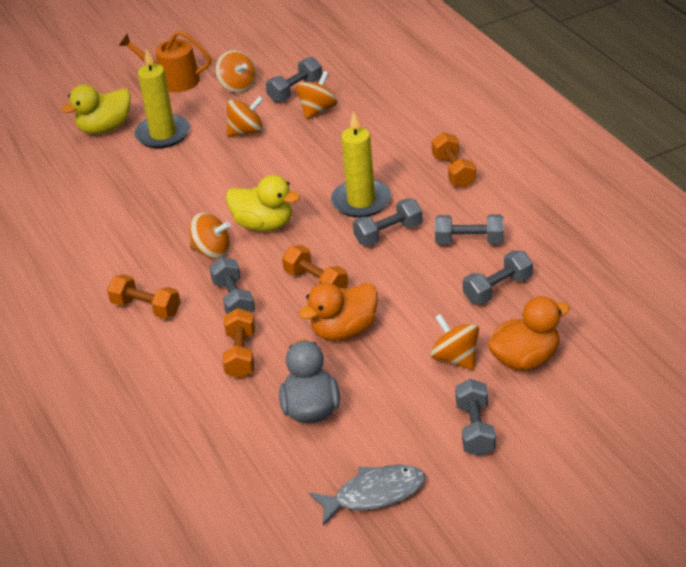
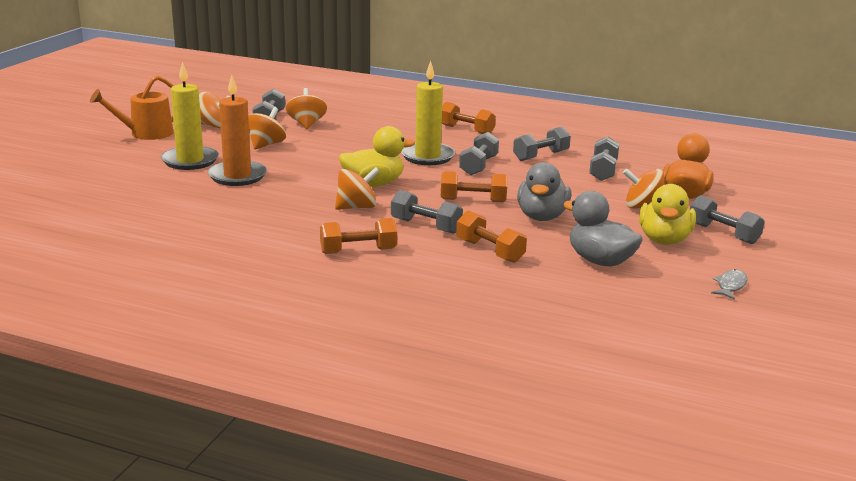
camera: 45 degrees left, 15 degrees down
yellow duck [61,84,131,134] -> yellow duck moved to [639,184,696,245]
orange duck [299,283,378,341] -> grey duck [517,162,571,221]
grey fish [309,465,425,526] -> grey fish [711,269,748,300], size x0.56
none -> orange candle [208,75,267,186]

